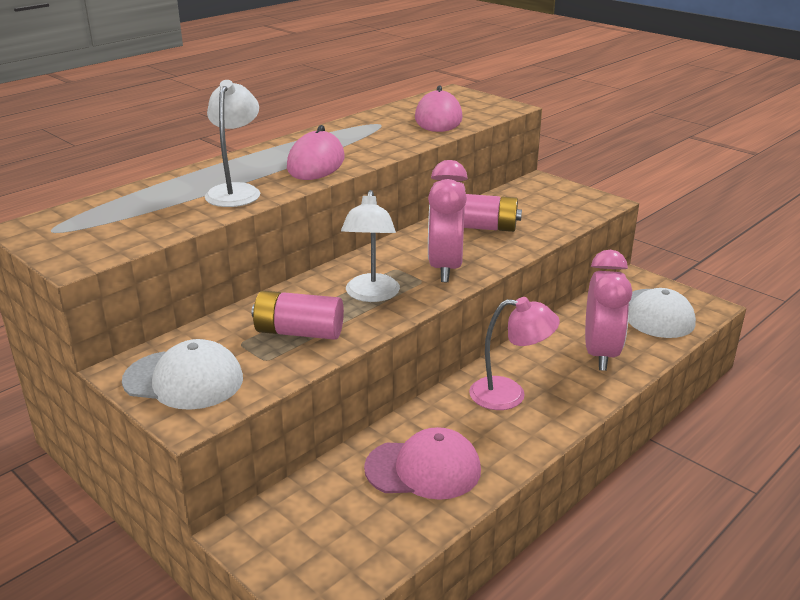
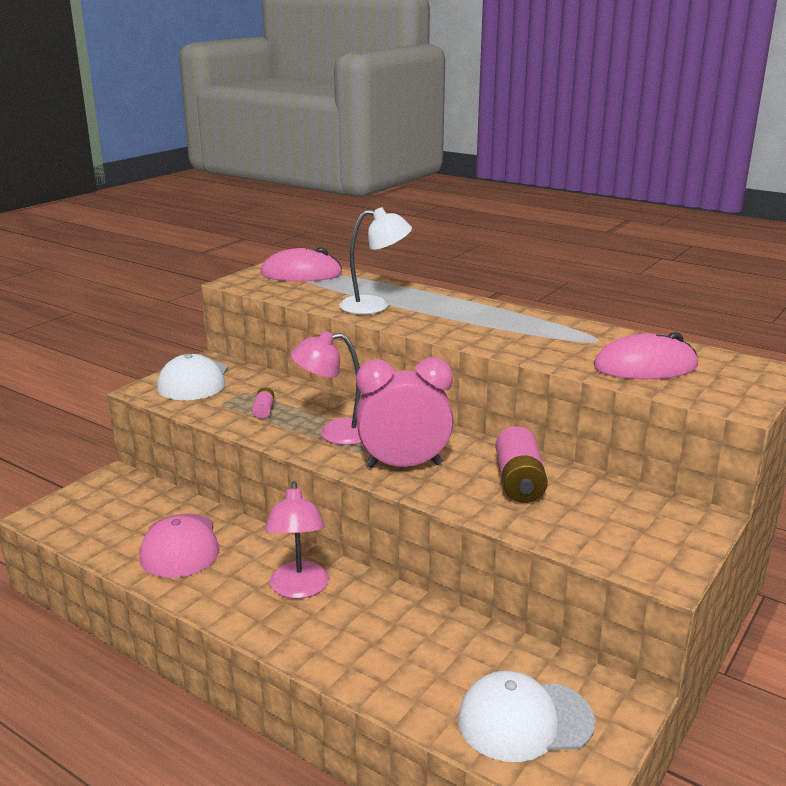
camera: 80 degrees right, 5 degrees down
pink battery [251,291,344,340] -> pink battery [252,388,275,418], size x0.50
pink mouse [287,125,344,180] -> pink mouse moved to [261,247,343,282]
white lamp [341,190,400,302] -> pink lamp [291,331,361,445]
pink clock [585,250,632,371] -> none

